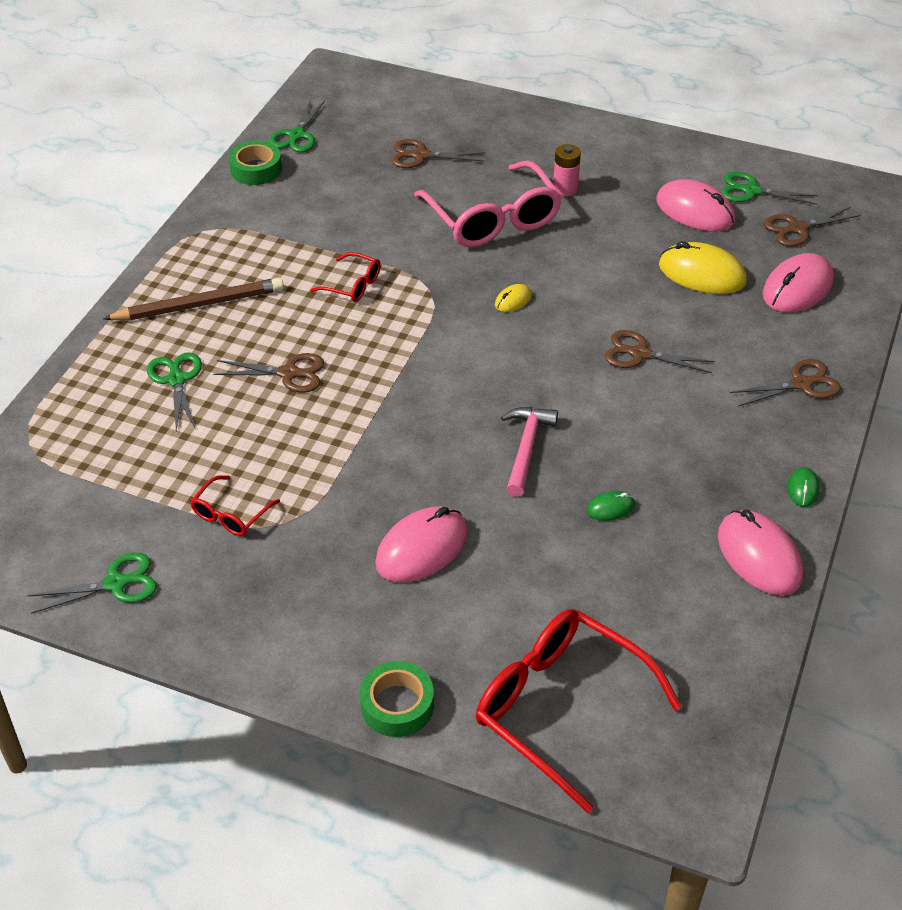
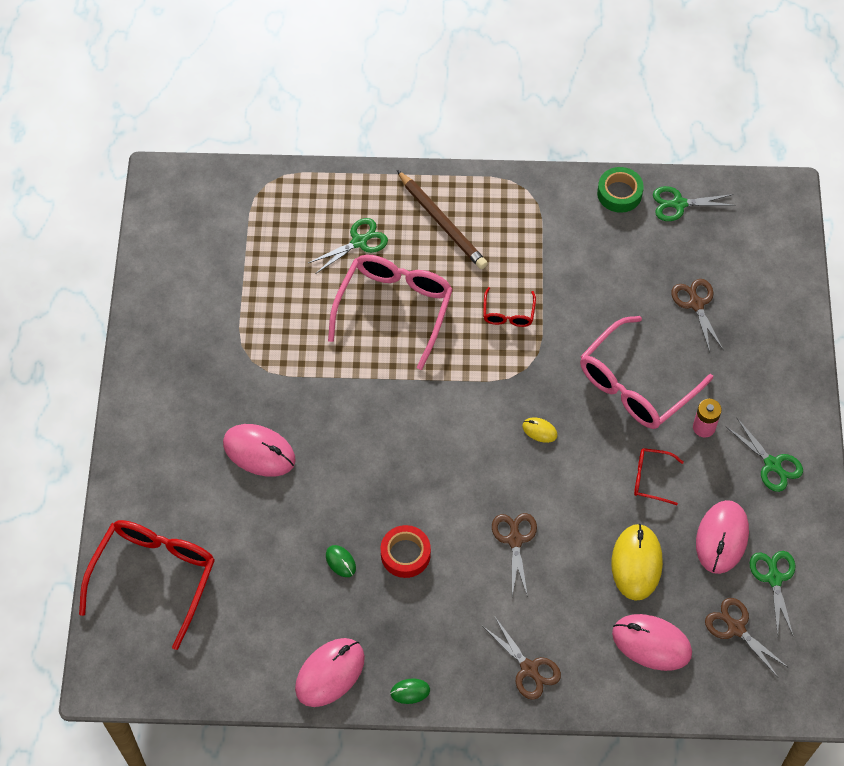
camera: 70 degrees right, 15 degrees up
green scissors [27,553,157,614] -> green scissors moved to [725,417,803,492]
red glasses [190,475,280,536] -> red glasses moved to [634,448,684,505]
brown scissors [214,353,324,392] -> pink glasses [328,255,453,370]
green tape [360,661,434,737] -> none
pink hammer [501,407,558,497] -> none
none -> red tape [381,525,431,578]

